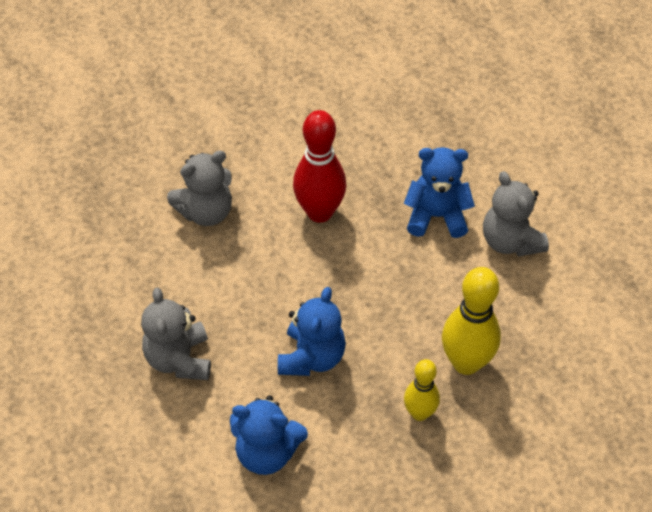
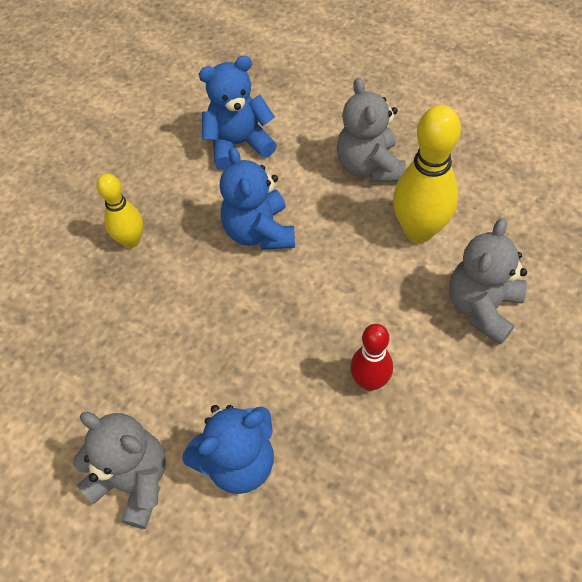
camera: 150 degrees right, 5 degrees up
grey teddy bear [141,288,211,380] -> grey teddy bear turned 150 degrees counterclockwise [337,78,406,182]
red bowling pin [293,110,346,223] -> red bowling pin [350,324,393,391], size x0.60
yellow bowling pin [442,267,501,375] -> yellow bowling pin moved to [393,105,461,243]

